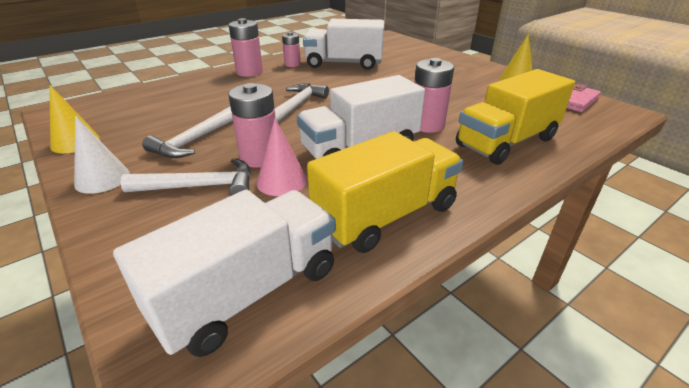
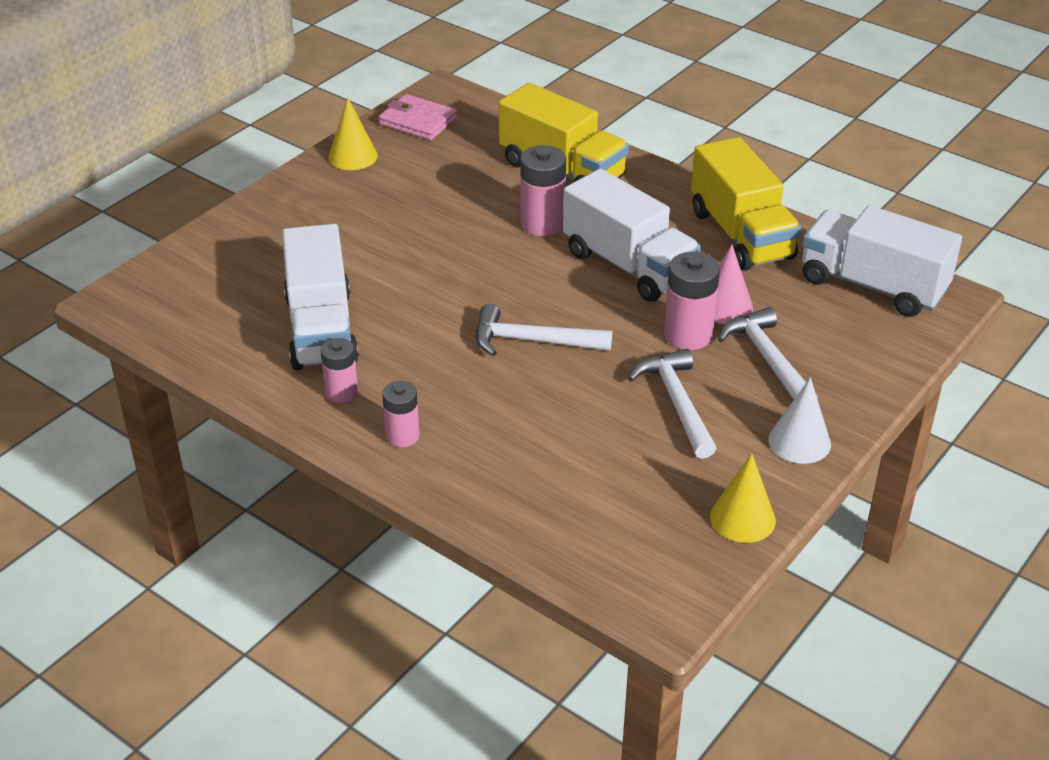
camera: 105 degrees left, 5 degrees up
white hammer [142,107,233,158] -> white hammer turned 120 degrees counterclockwise [628,349,717,459]
pink battery [229,18,263,77] -> pink battery [382,381,420,447], size x0.64
yellow truck [307,131,463,253] -> yellow truck turned 150 degrees counterclockwise [691,137,801,271]

